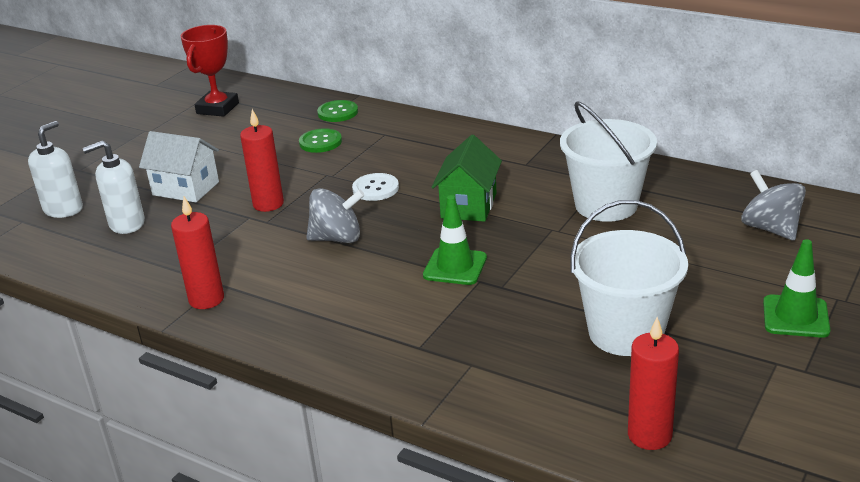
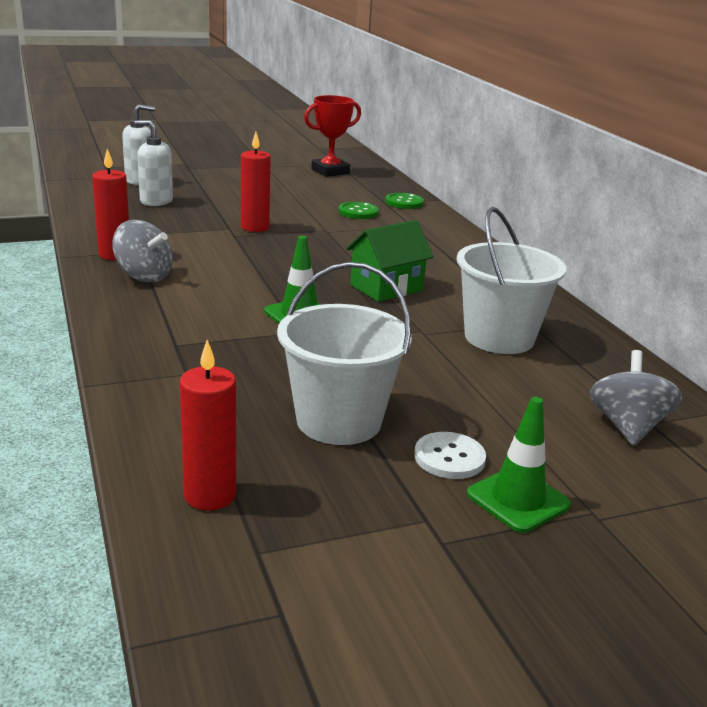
camera: 35 degrees right, 5 degrees down
white house [139,131,219,202] -> none
grey spinning top [306,188,365,243] -> grey spinning top moved to [112,220,173,282]
white button [352,173,399,201] -> white button moved to [414,432,486,479]

